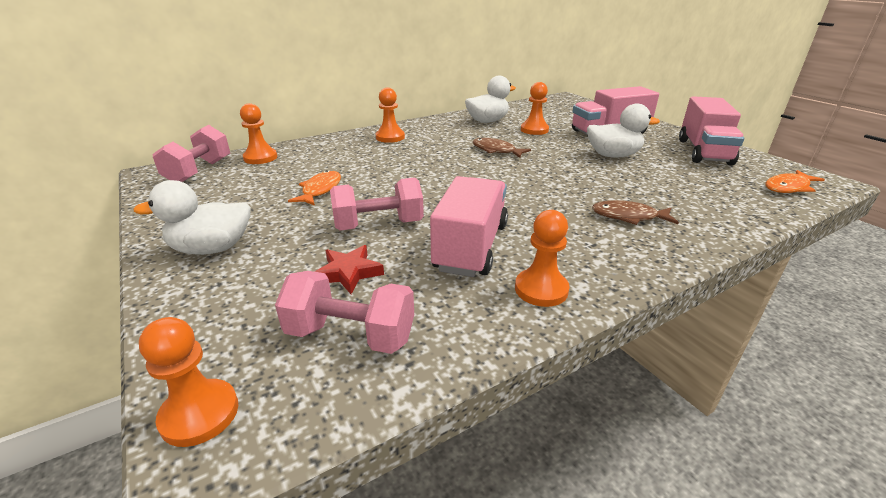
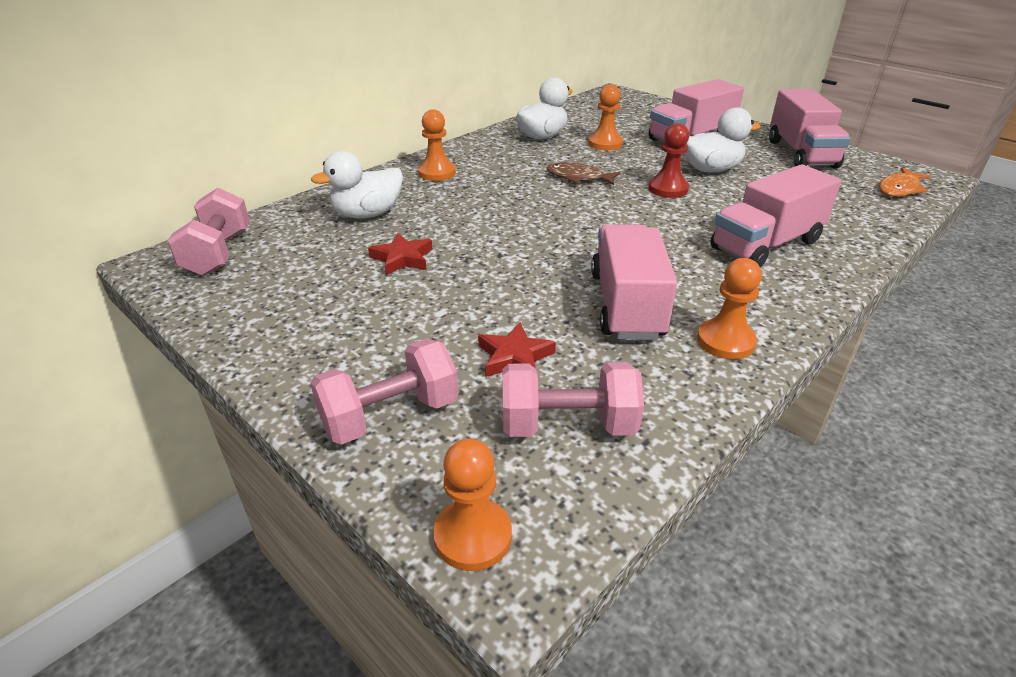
camera: 15 degrees left, 5 degrees up
white duck [133,180,251,255] -> white duck moved to [311,151,403,219]
orange pawn [240,103,277,164] -> none
orange fish [288,170,341,206] -> red star [368,233,433,275]
pink dumbbell [330,178,424,231] -> pink dumbbell moved to [310,339,459,445]
brown fish [592,200,679,225] -> pink truck [710,164,841,267]
none -> red pawn [648,123,689,198]

